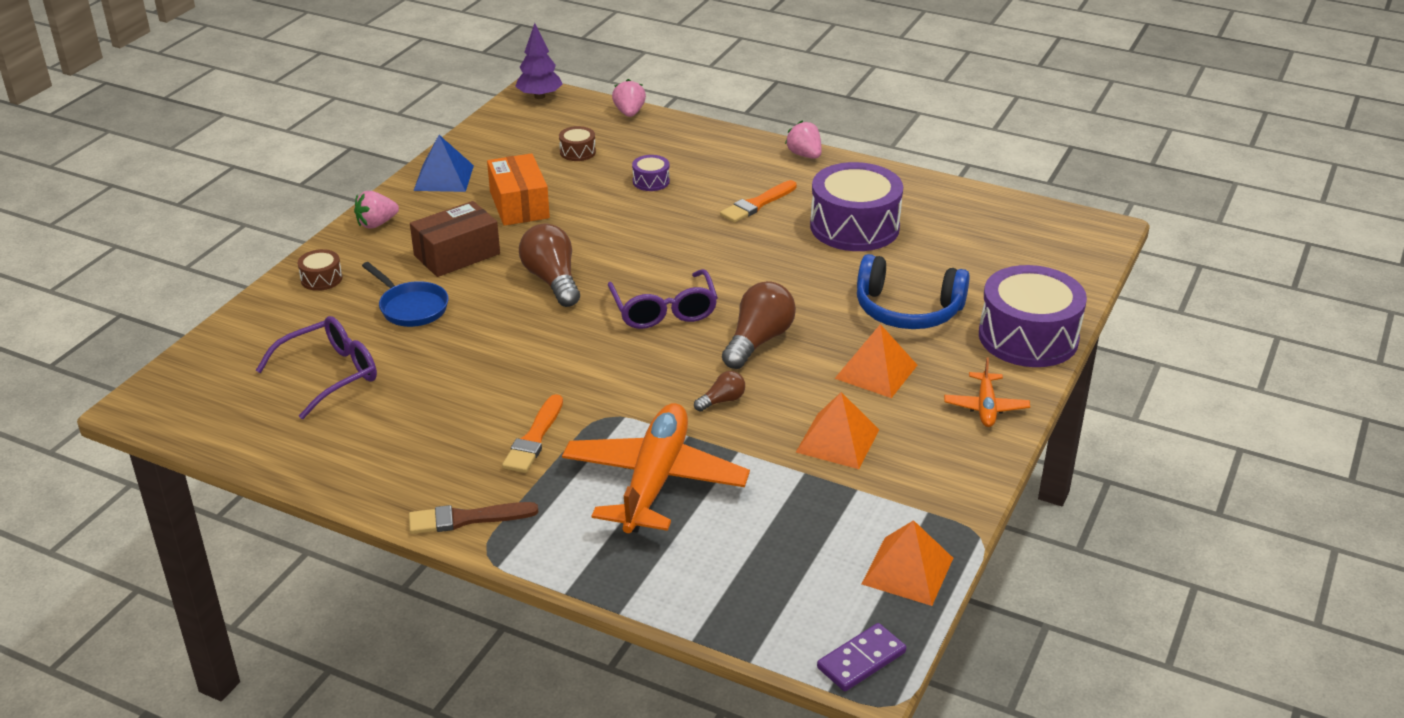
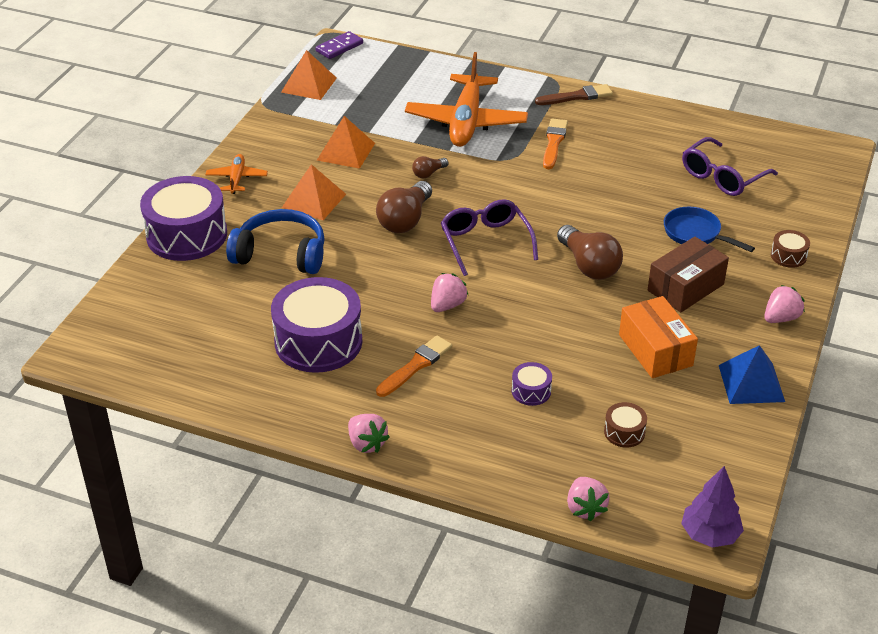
camera: 175 degrees right, 5 degrees up
none -> pink strawberry [431,273,468,312]

